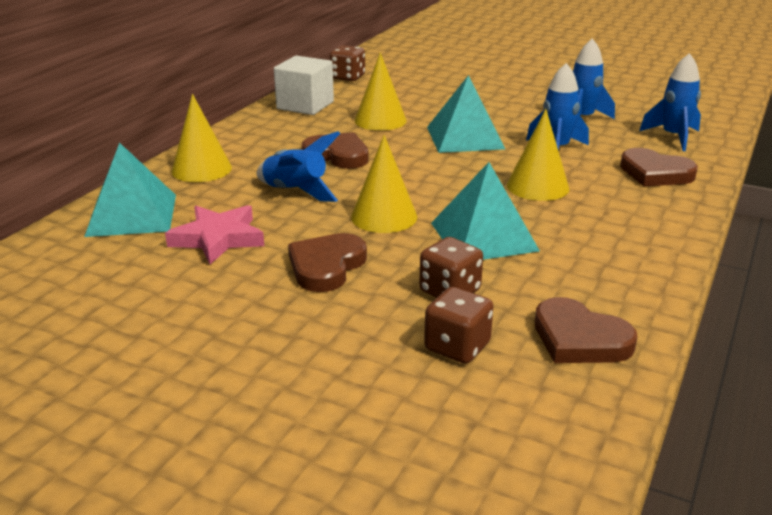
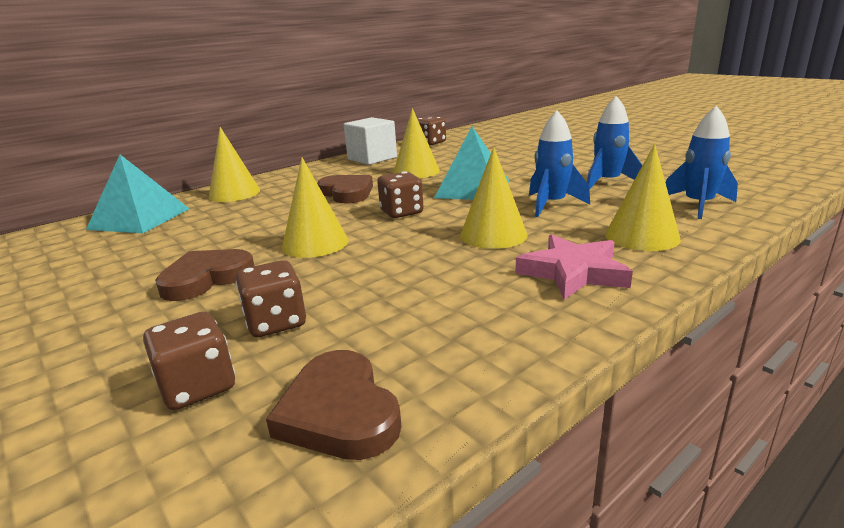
camera: 25 degrees right, 5 degrees down
pink star [165,205,264,264] -> pink star moved to [515,234,633,300]
blue rocket [257,131,340,202] -> none
turquoise pyramid [431,162,540,260] -> none
brown heart [620,148,698,186] -> yellow cone [605,144,681,251]
none -> brown dice [377,171,423,218]

